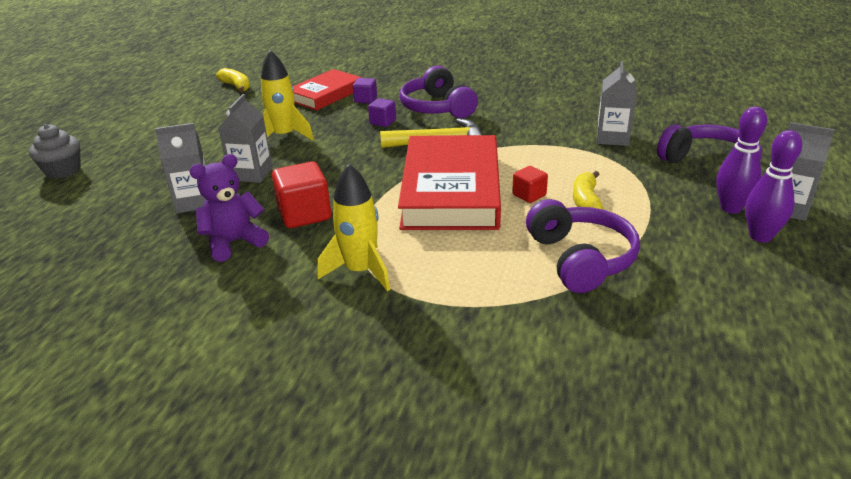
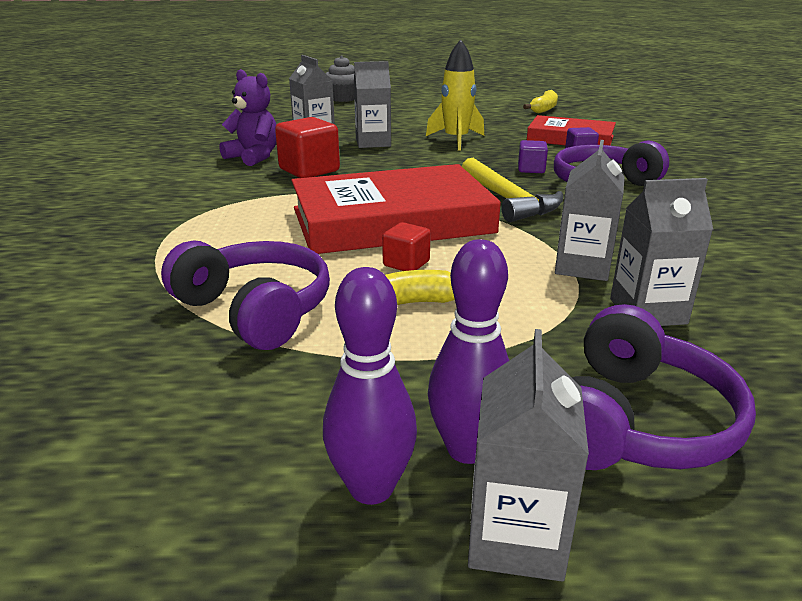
camera: 70 degrees right, 5 degrees down
yellow rocket [317,164,390,292] -> none
purple headphones [526,199,640,293] -> purple headphones turned 105 degrees counterclockwise [161,240,330,350]
none -> grey carton [555,140,624,281]

